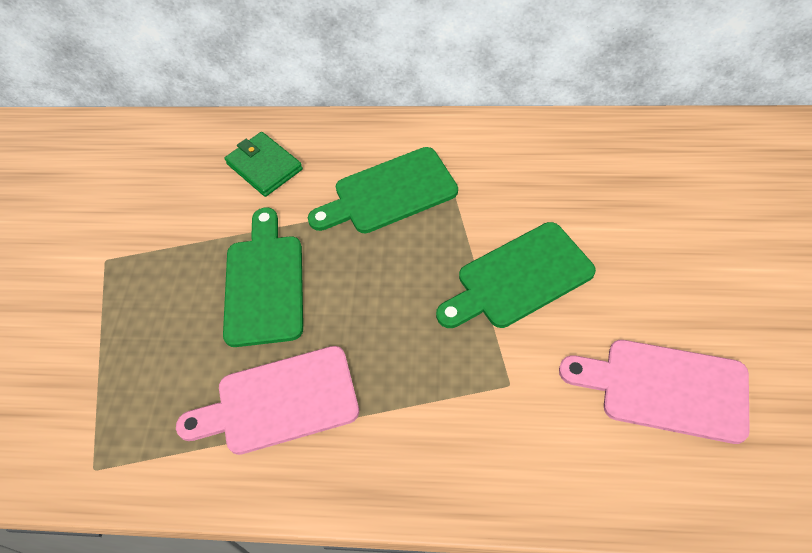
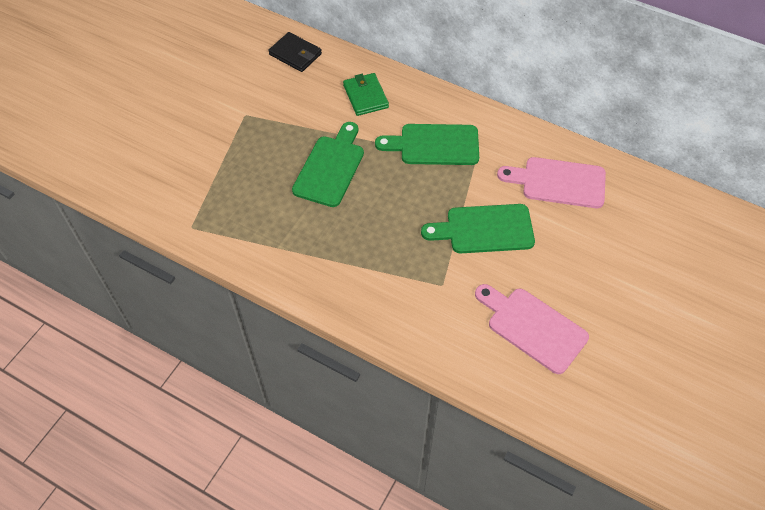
camera: 20 degrees right, 0 degrees up
pink cutting board [176,346,359,455] -> pink cutting board moved to [497,157,606,208]
none -> black wallet [268,32,322,72]

